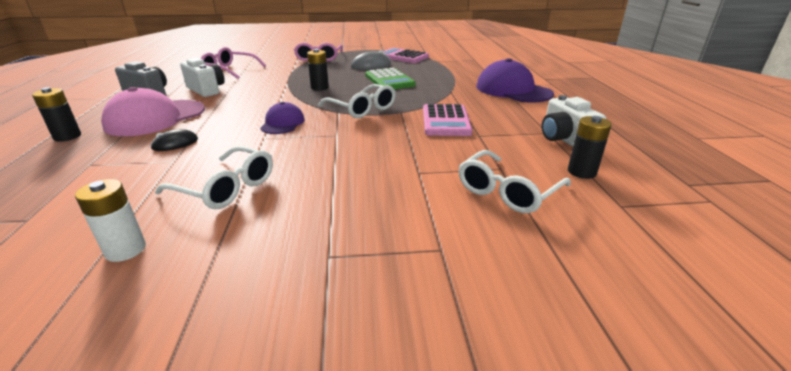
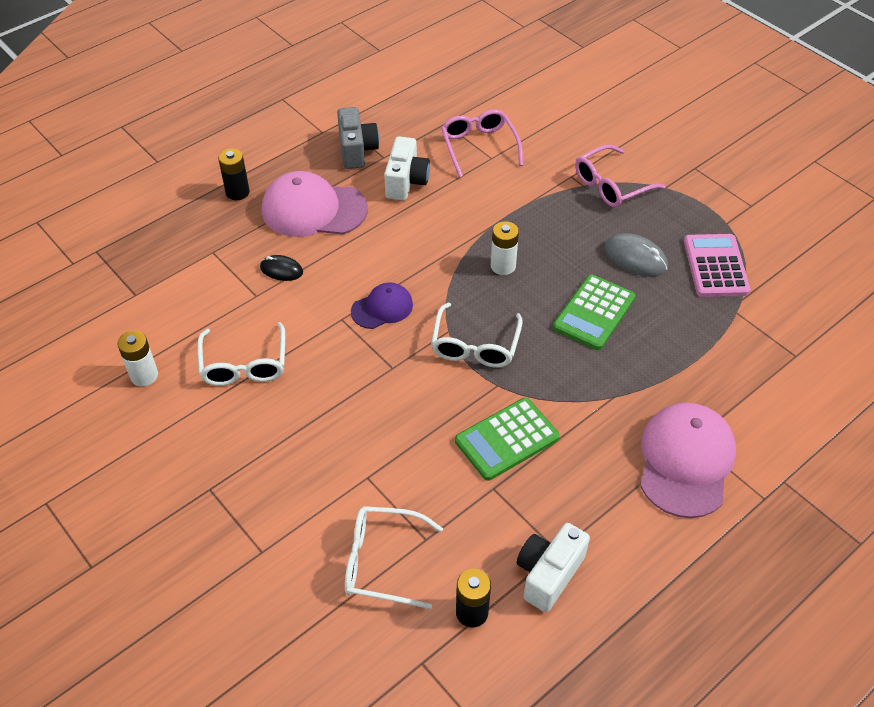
camera: 55 degrees right, 20 degrees up
black battery [307,49,329,91] -> white battery [491,221,519,275]
pink calculator [423,104,472,136] -> green calculator [455,398,560,481]
purple cap [476,58,554,102] -> pink cap [640,403,736,518]

